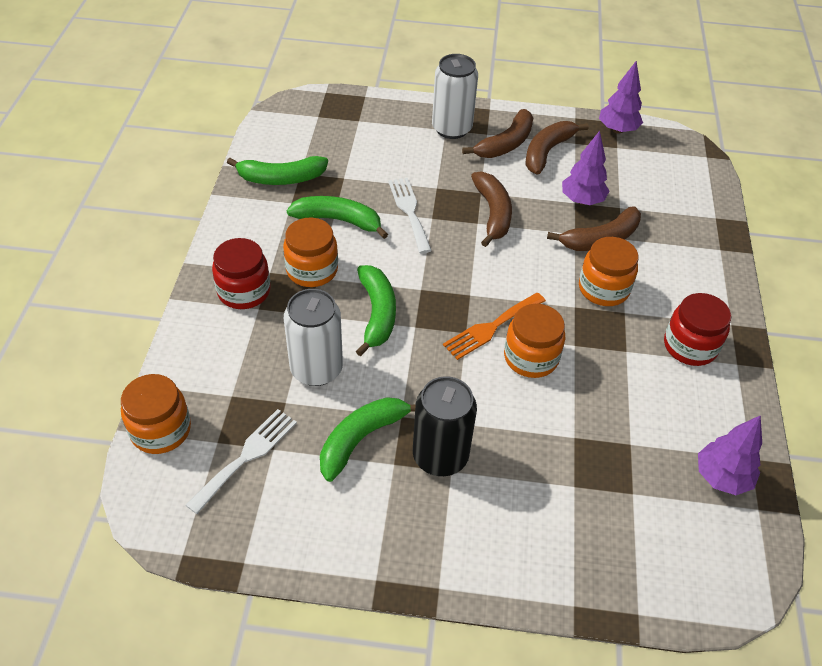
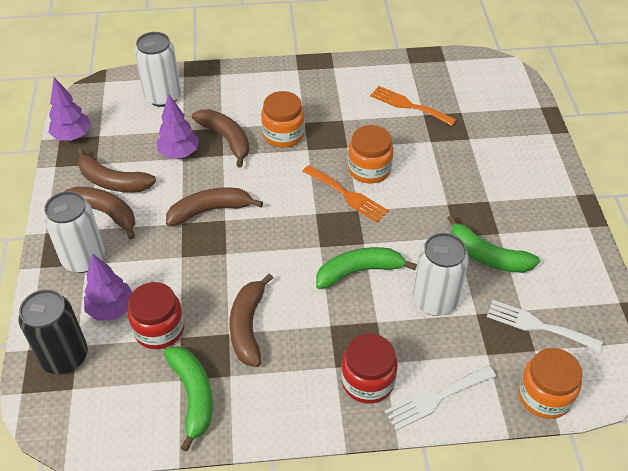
camera: 100 degrees left, 0 degrees up
orange jar [283,218,338,287] -> none
green banana [287,196,388,239] -> brown banana [230,273,273,367]
white fork [388,178,432,253] -> white fork moved to [384,365,496,431]
black can [413,376,477,476] -> black can moved to [19,289,88,374]
red jar [664,293,731,366] -> red jar moved to [128,282,184,349]
purple tree [698,415,762,495] -> purple tree moved to [84,253,132,321]
none -> white can [135,32,181,107]
none -> orange fork [370,86,457,126]

